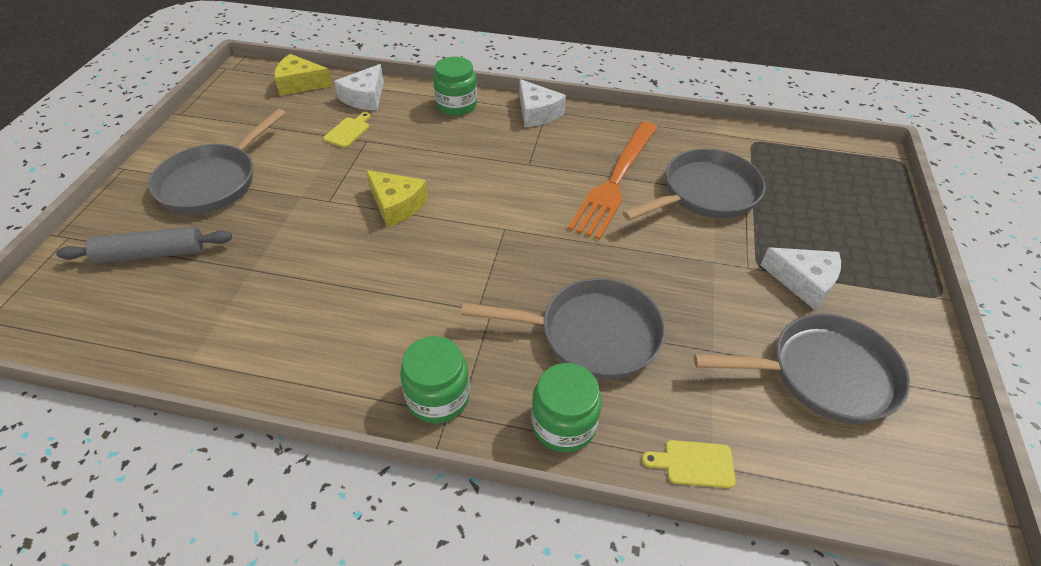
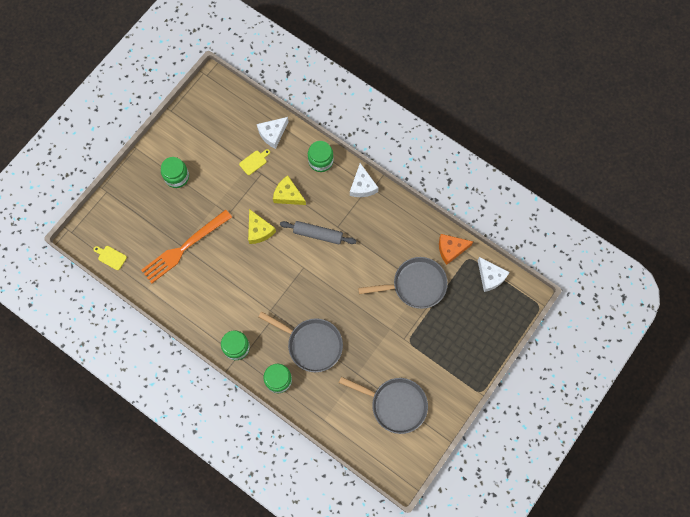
camera: 25 degrees right, 25 degrees up
grey rolling pin [56,226,232,264] -> grey rolling pin moved to [280,221,356,244]
grey pan [148,109,285,214] -> green jar [161,157,189,188]
yellow cheese [274,54,332,96] -> yellow cheese moved to [273,175,306,205]
orange fork [568,121,657,240] -> orange fork moved to [141,210,232,283]
yellow cutting board [642,440,736,488] -> yellow cutting board moved to [94,246,127,270]
white cheese [761,247,841,310] -> white cheese moved to [478,257,510,292]
none -> orange cheese [439,234,473,265]

